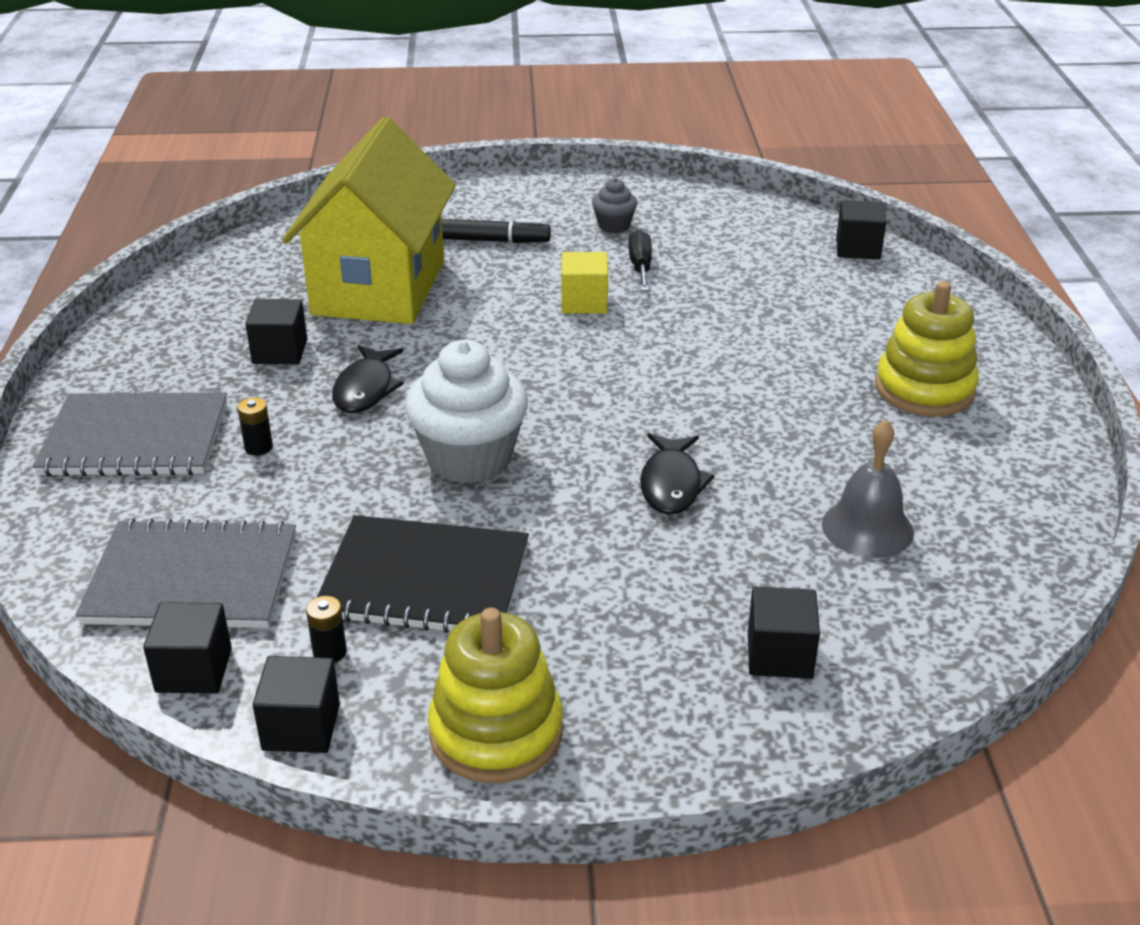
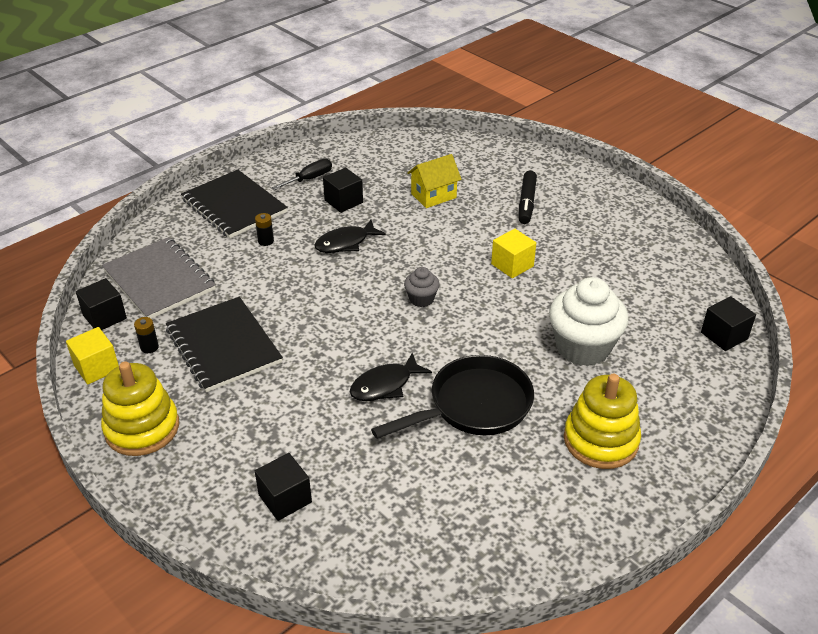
camera: 50 degrees right, 5 degrees up
grey notebook [33,392,227,477] -> black notebook [181,169,288,238]
black cube [253,656,340,753] -> yellow cube [66,327,119,384]
yellow house [282,117,456,324] -> yellow house [407,154,462,208], size x0.45
white cupcake [405,340,528,484] -> white cupcake moved to [549,277,628,366]
black marker [442,219,551,243] -> black marker turned 45 degrees clockwise [519,170,537,224]
grey cupcake [592,178,637,233] -> grey cupcake moved to [404,267,440,307]
black screwdriver [628,230,652,291] -> black screwdriver moved to [272,159,332,190]
grey bell [822,420,914,558] -> none
none -> black pan [371,355,534,439]

